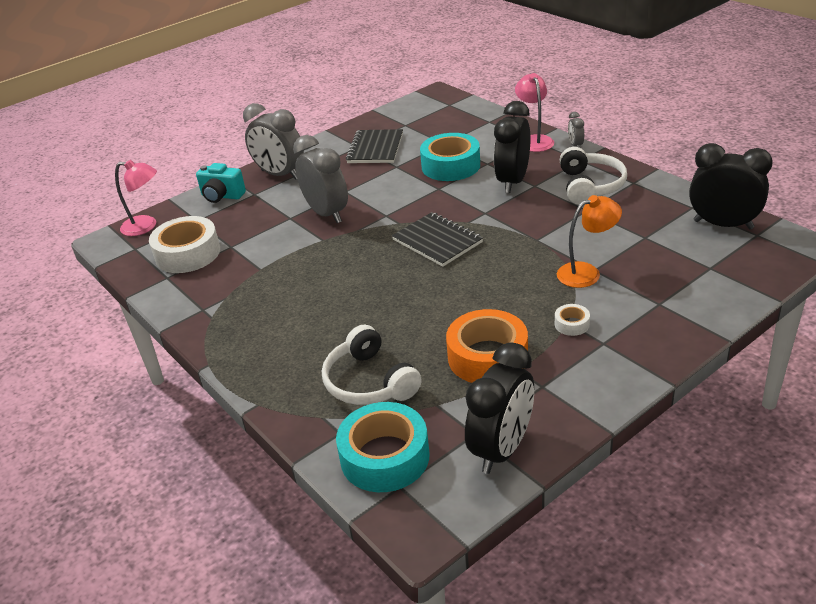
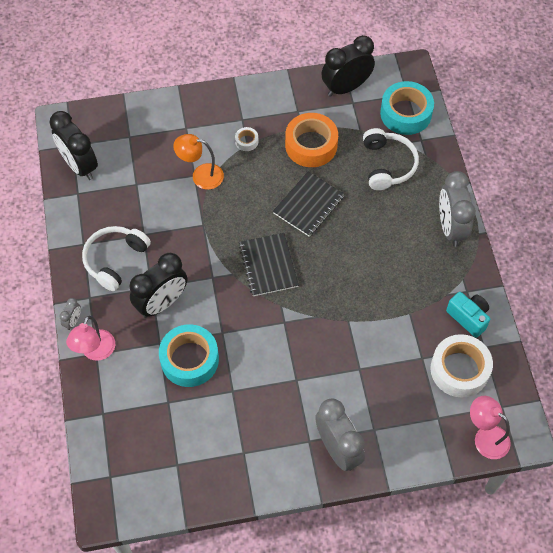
camera: 155 degrees left, 25 degrees up
turquoise camera [196,163,246,203] -> turquoise camera moved to [446,292,490,338]
grey clock [293,135,348,223] -> grey clock moved to [439,171,476,247]
black notebook [346,129,403,163] -> black notebook moved to [273,171,344,236]

